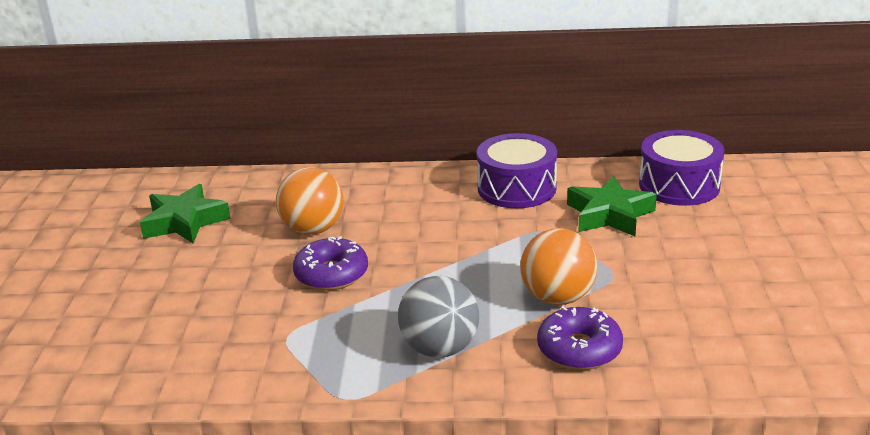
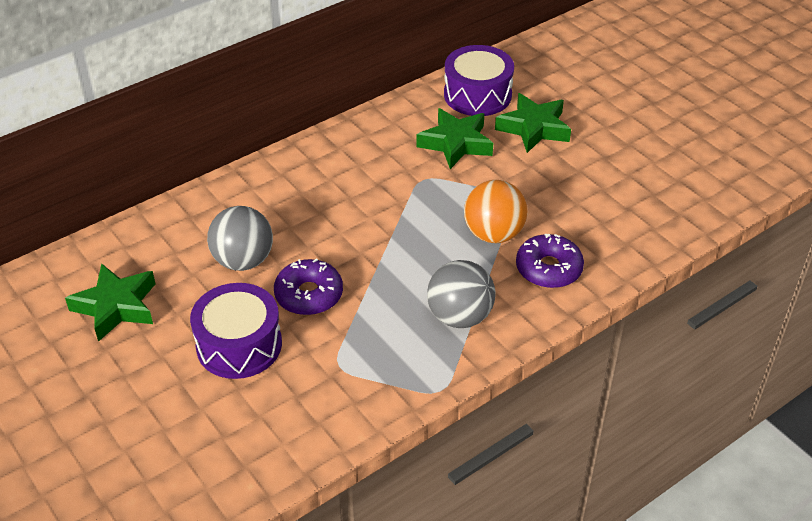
camera: 40 degrees left, 15 degrees up
orange ball [276,167,344,235] -> grey ball [207,206,273,271]
purple drum [477,133,557,208] -> purple drum moved to [190,283,282,379]
none -> green star [495,93,571,153]

